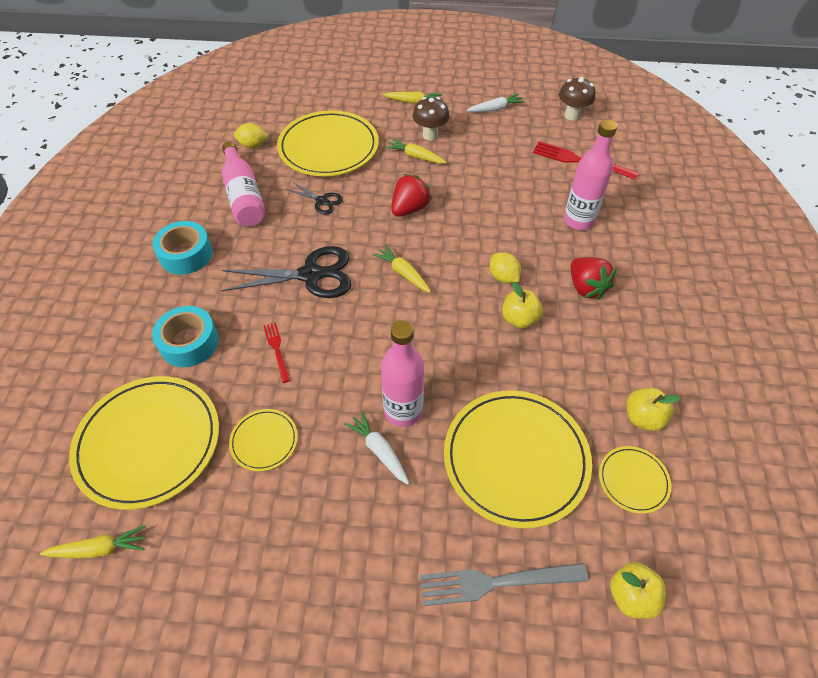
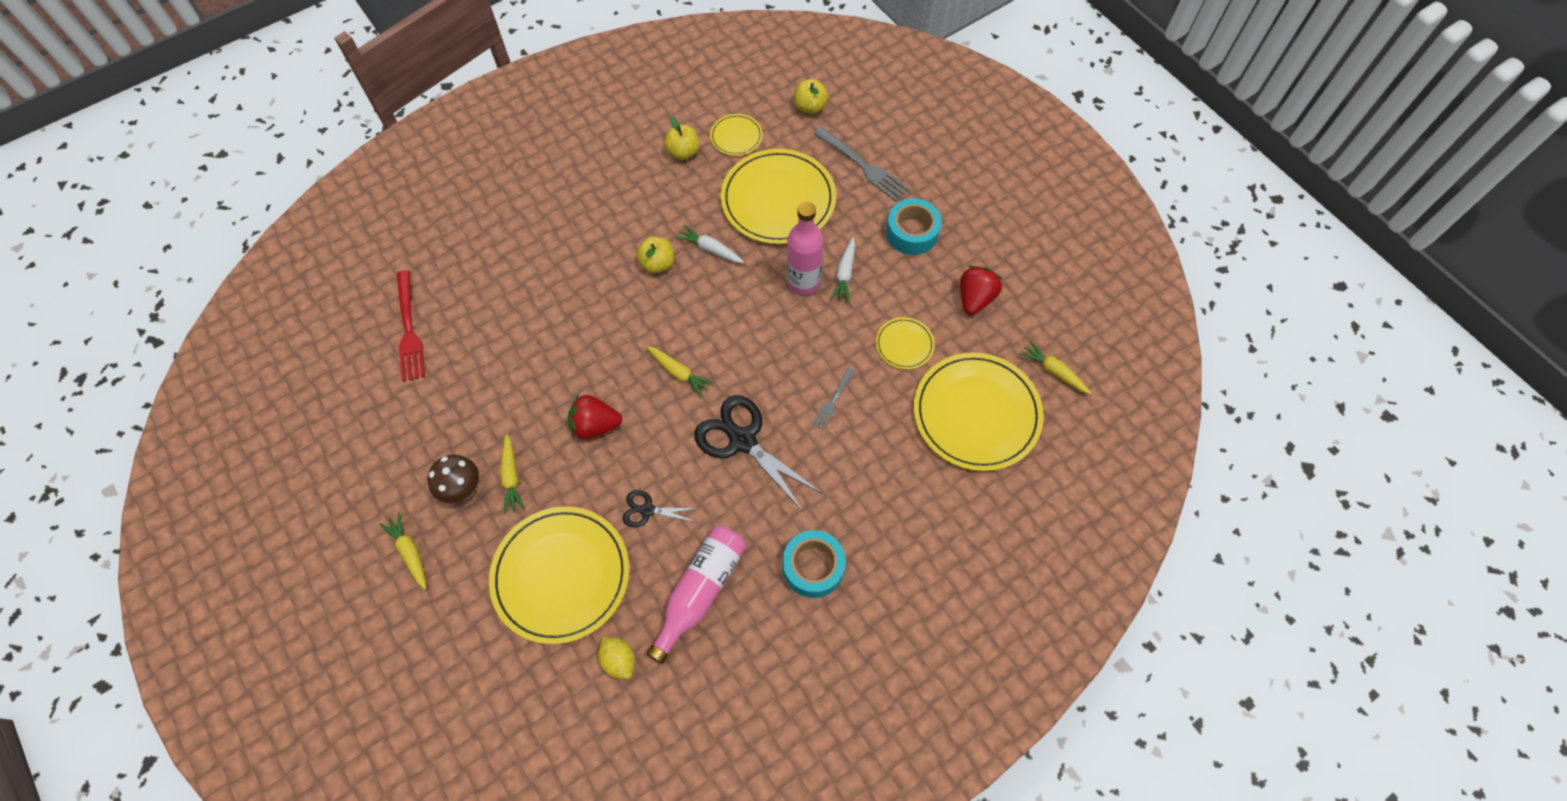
camera: 130 degrees left, 10 degrees up
turquoise tape [152,306,219,367] -> turquoise tape moved to [886,198,942,255]
red fork [264,322,291,383] -> grey fork [812,368,855,430]
black scissors [286,182,343,215] -> black scissors turned 75 degrees counterclockwise [622,490,699,527]
yellow carrot [373,245,431,292] -> yellow carrot turned 60 degrees counterclockwise [647,346,714,397]
white carrot [467,94,525,112] -> white carrot moved to [675,225,744,263]
yellow lemon [490,252,521,284] -> none
brown mushroom [559,77,595,121] -> none
pink bottle [564,120,617,230] -> none
red strawberry [570,257,617,300] -> red strawberry moved to [960,266,1003,315]

